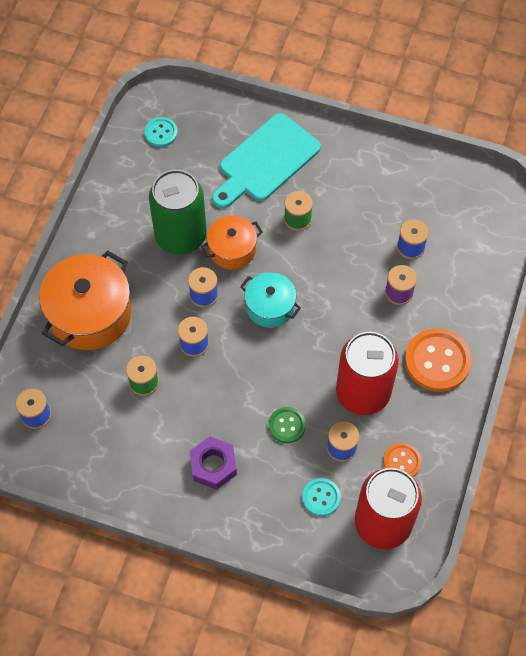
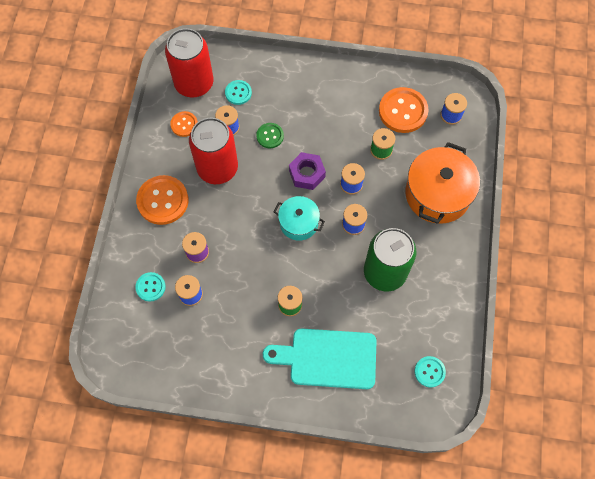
camera: 170 degrees right, 5 degrees up
purple nut [189,436,237,490] -> purple nut moved to [289,152,326,190]
orange pot [201,215,263,270] -> none
turquoise cutting board [212,113,321,209] -> turquoise cutting board turned 120 degrees counterclockwise [263,328,377,389]
none -> turquoise button [135,272,166,302]
none -> orange button [379,87,429,133]

